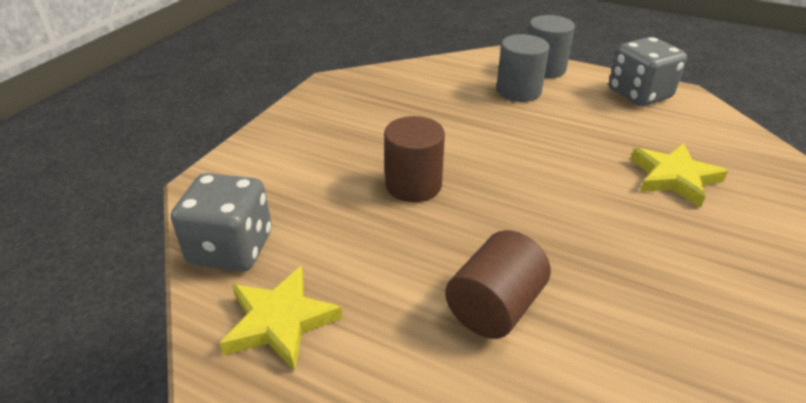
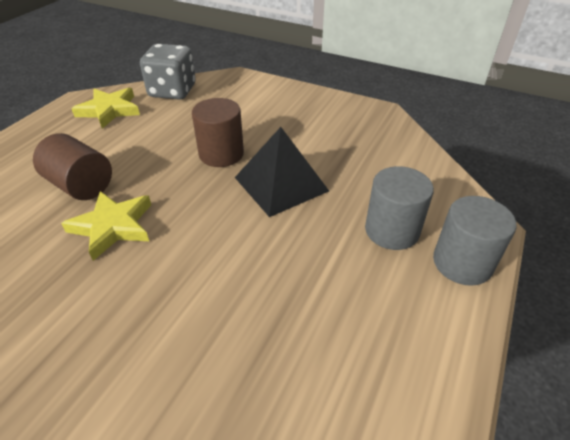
camera: 90 degrees right, 5 degrees up
grey dice [609,37,687,106] -> none
yellow star [631,143,728,208] -> yellow star moved to [61,191,151,261]
none -> black pyramid [235,127,329,217]

